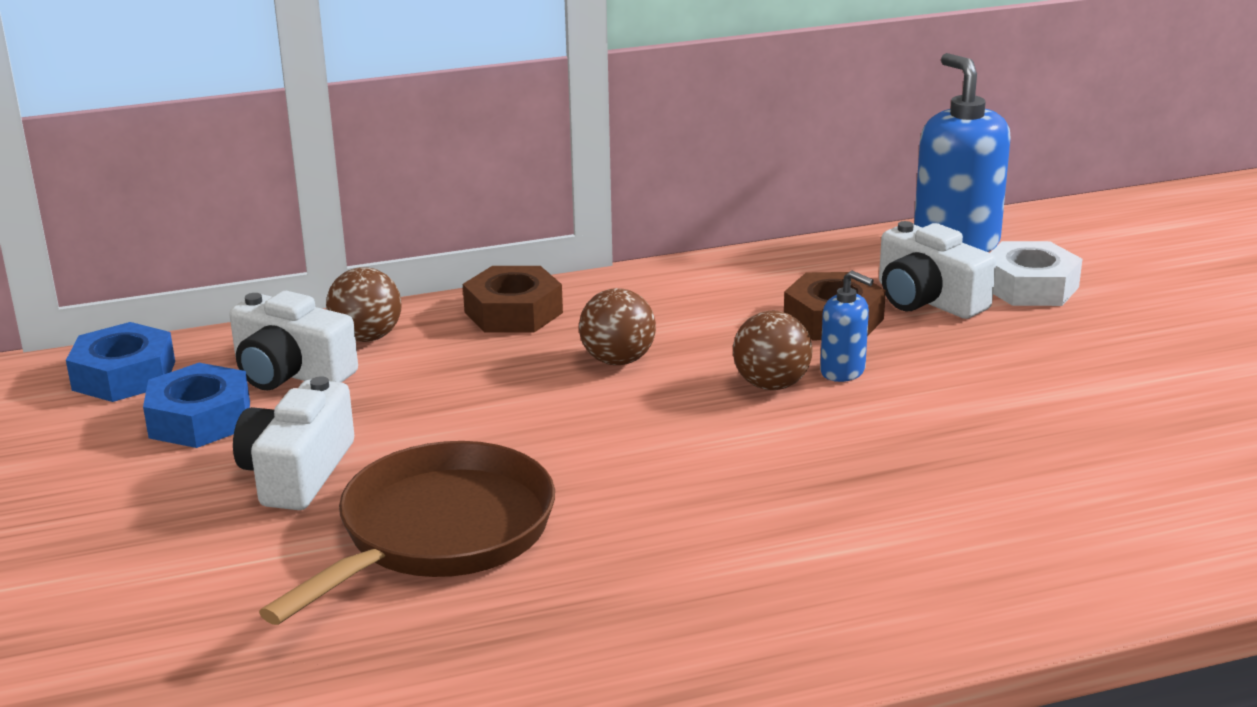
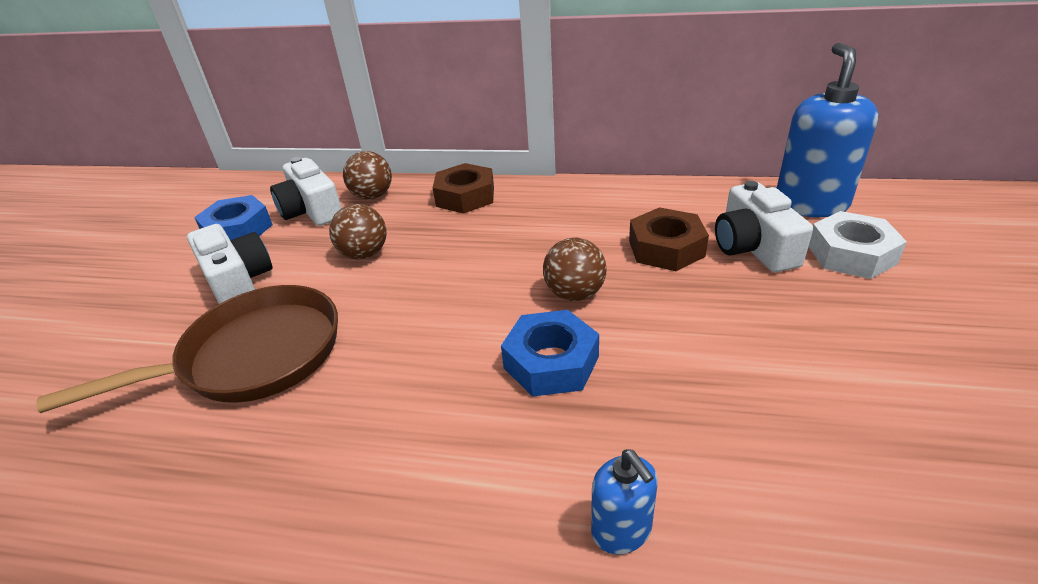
camera: 30 degrees right, 10 degrees up
blue nut [66,322,175,402] -> blue nut moved to [501,310,599,397]
white camera [233,376,354,510] -> white camera turned 105 degrees clockwise [187,224,272,304]
brown ball [579,288,656,365] -> brown ball moved to [329,204,387,260]
blue soap dispenser [820,271,874,382] -> blue soap dispenser moved to [591,449,658,555]

